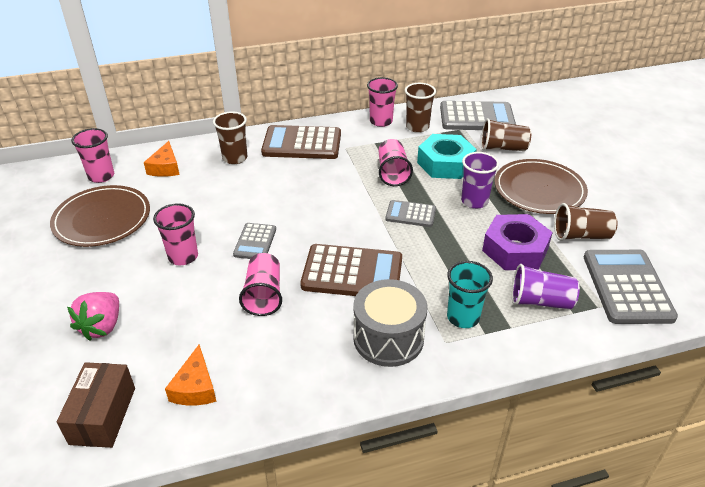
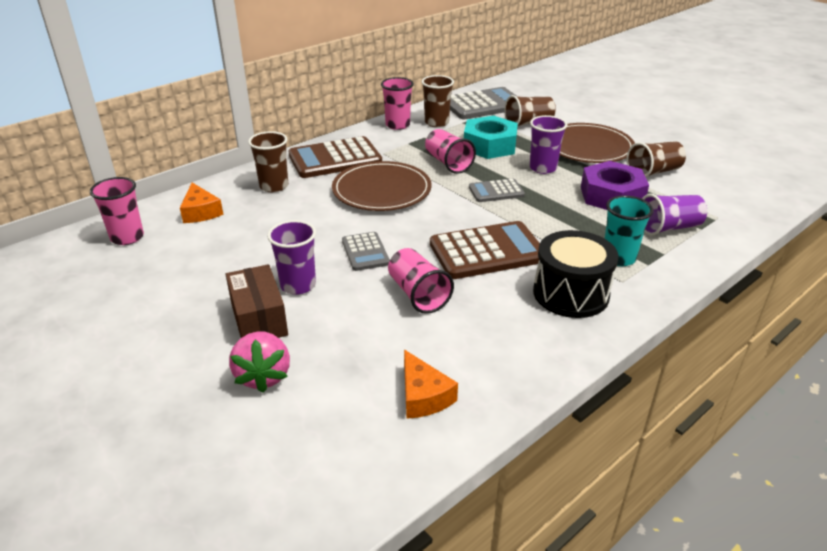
camera: 25 degrees left, 5 degrees down
brown plate [50,185,150,247] -> brown plate moved to [332,161,432,211]
brown box [57,362,135,448] -> brown box moved to [225,264,288,338]
pink cup [153,203,198,265] -> purple cup [267,220,316,295]
grey drum [353,279,428,367] -> black drum [533,230,618,318]
grey calculator [584,250,678,324] -> none

